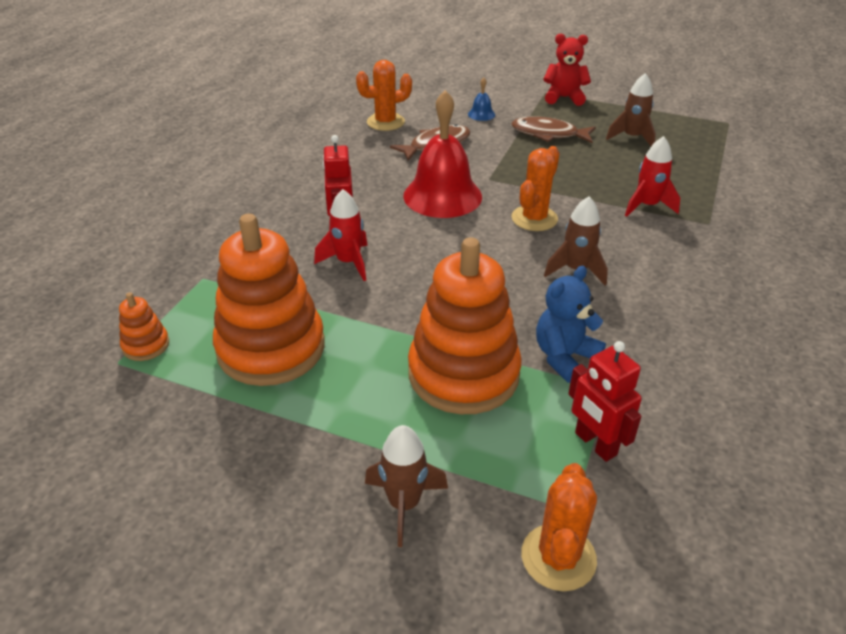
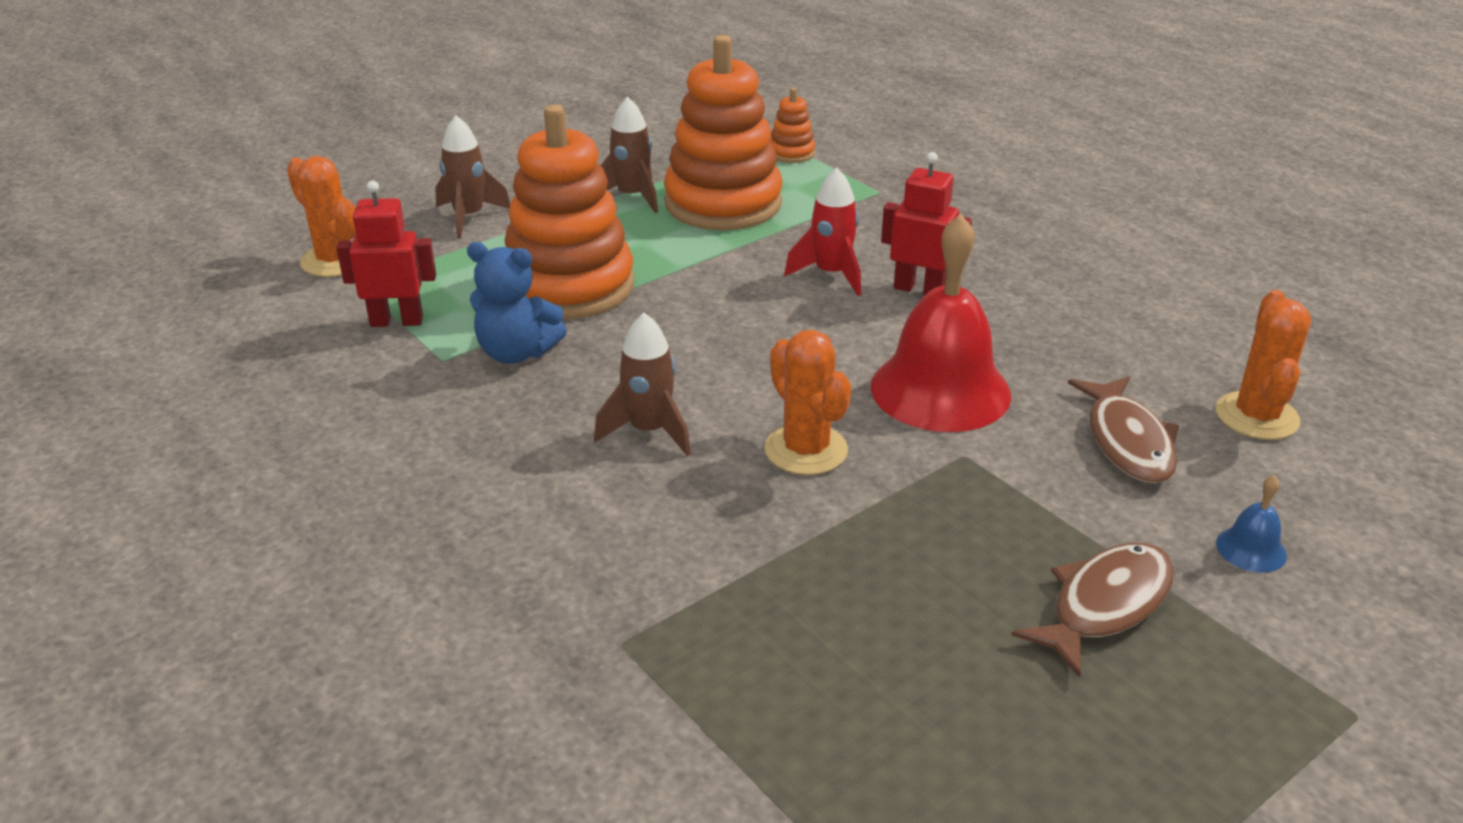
camera: 120 degrees right, 5 degrees down
blue teddy bear [536,266,606,383] -> blue teddy bear turned 120 degrees clockwise [467,242,567,364]
red teddy bear [543,34,591,106] -> none
brown rocket [606,73,656,146] -> brown rocket moved to [601,97,658,213]
red rocket [625,136,680,217] -> none

